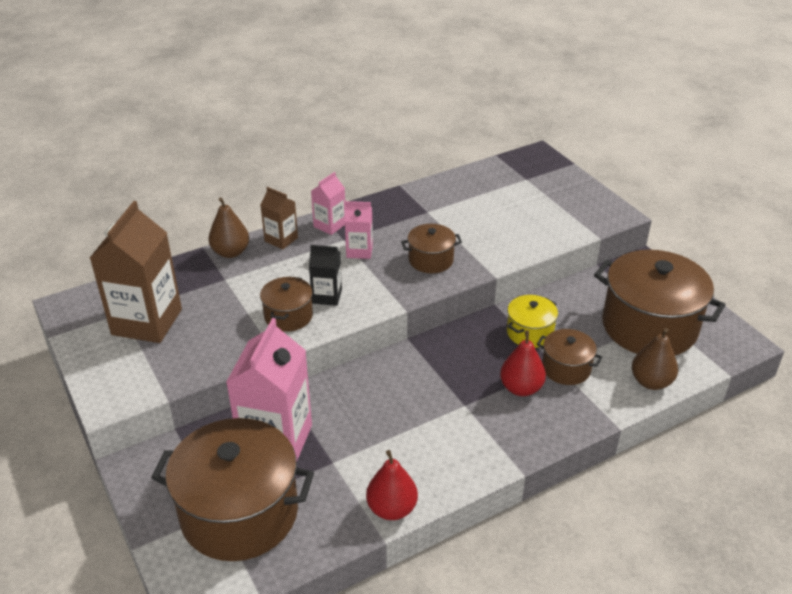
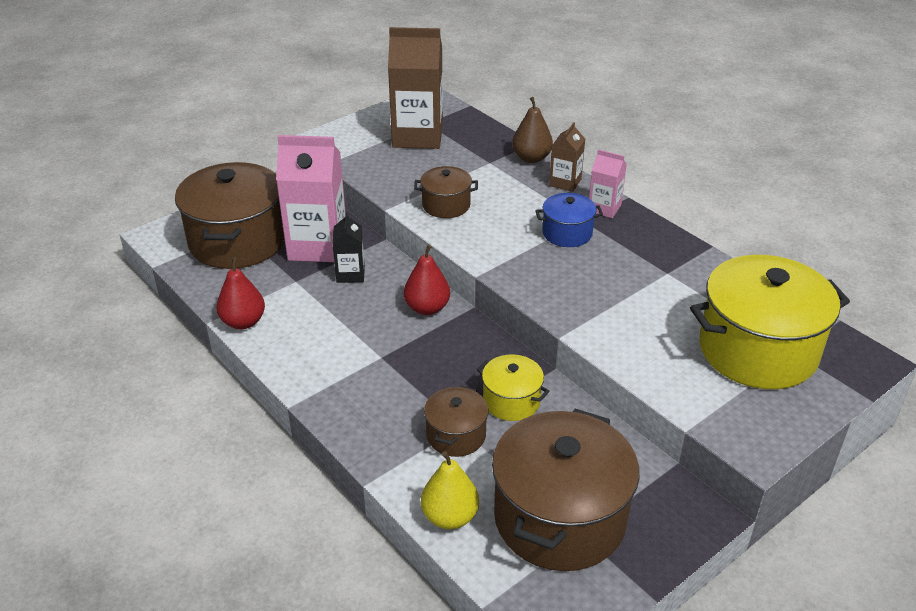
camera: 80 degrees right, 0 degrees up
black carton [309,245,342,306] -> black carton moved to [332,212,365,283]
pink carton [345,201,373,259] -> blue pot [535,193,603,247]
brown pot [401,224,462,273] -> none
red pear [500,330,546,396] -> red pear moved to [404,245,450,315]
brown pear [632,328,678,390] -> yellow pear [421,451,479,529]
none -> yellow pot [690,255,850,389]

